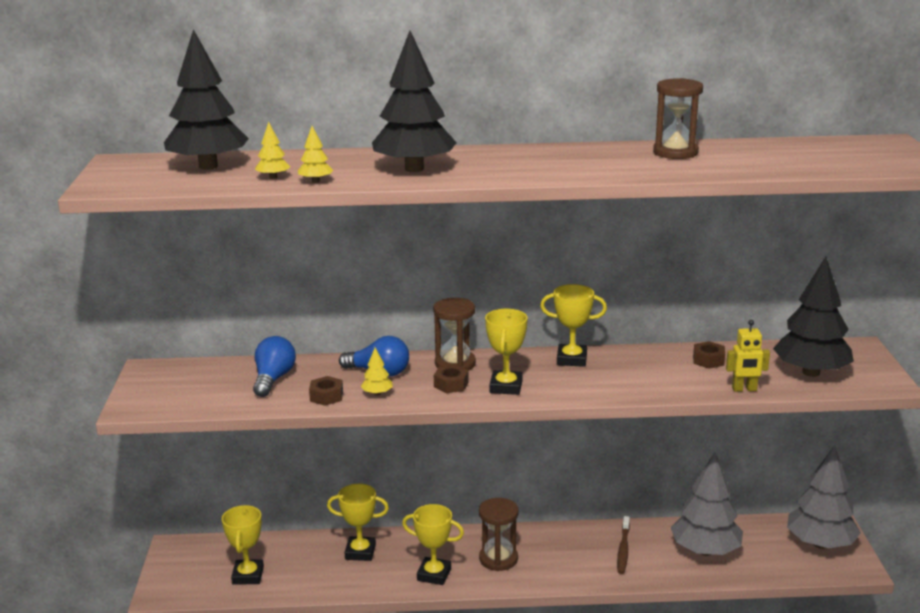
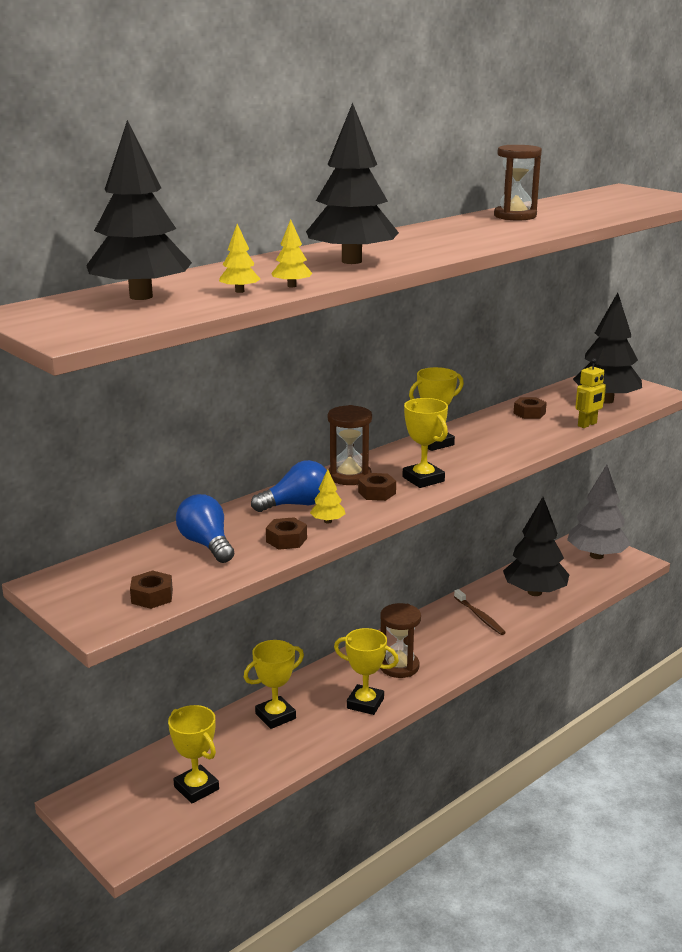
camera: 40 degrees left, 0 degrees up
yellow trophy [402,504,464,585] -> yellow trophy turned 45 degrees clockwise [334,628,399,715]
grey tree [671,452,743,556] -> black tree [503,497,569,596]
none -> brown nut [130,570,173,609]

